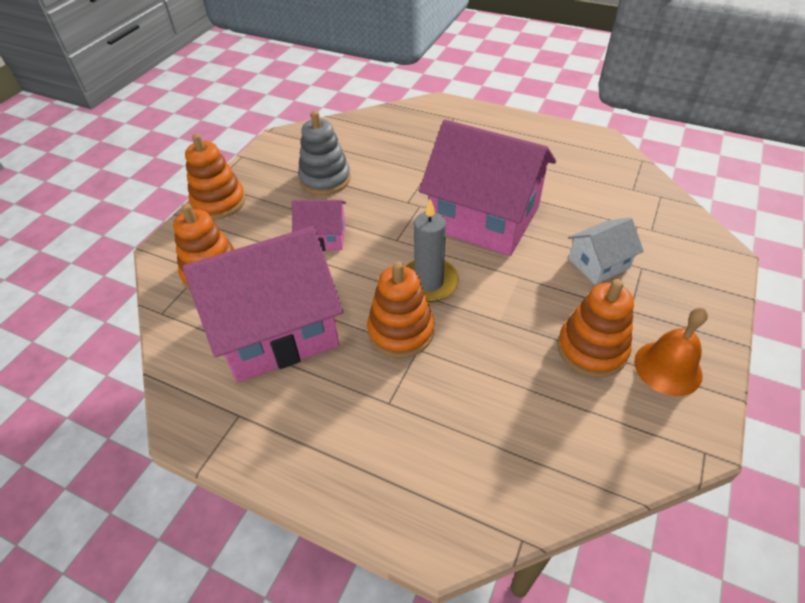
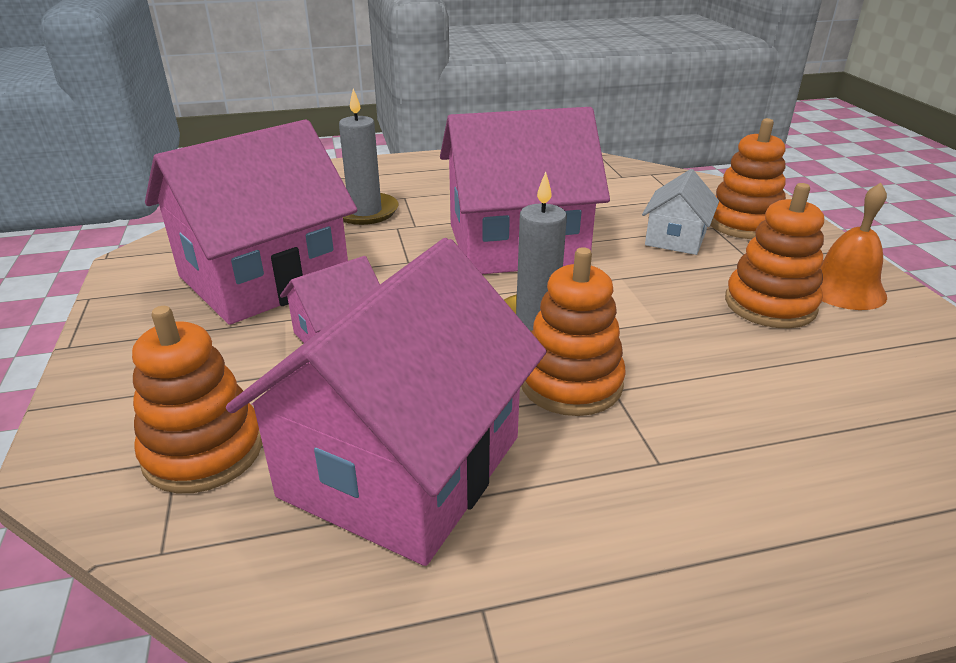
camera: 40 degrees left, 15 degrees down
orange stacking toy [185,134,246,220] -> orange stacking toy moved to [710,118,786,239]
grey stacking toy [298,111,351,195] -> pink house [145,119,357,325]
none -> grey candle [339,88,398,225]

